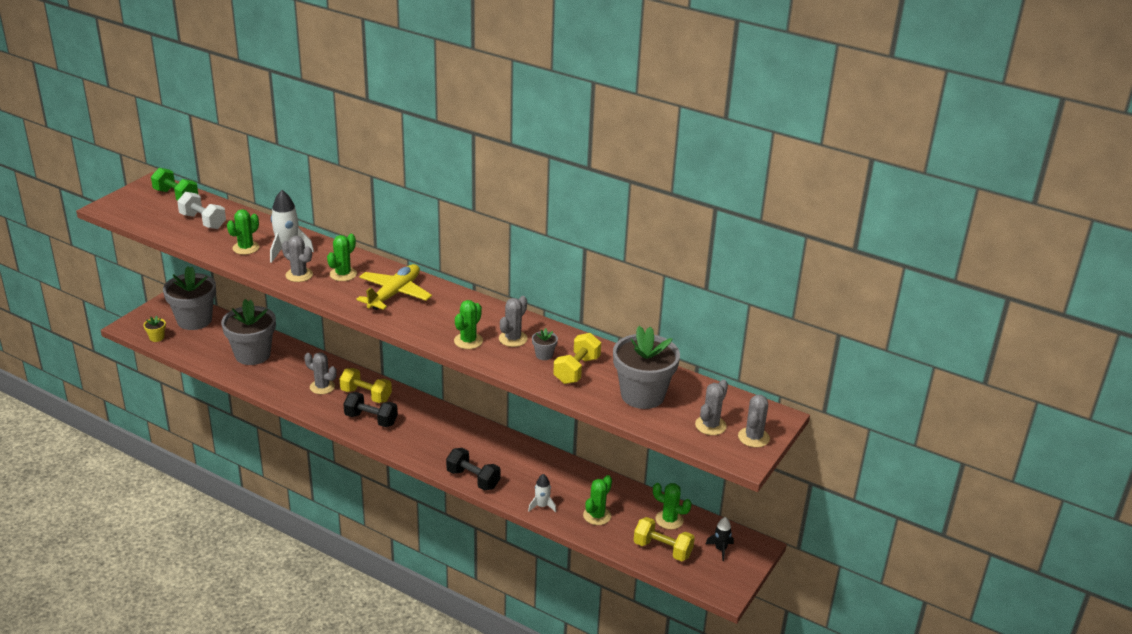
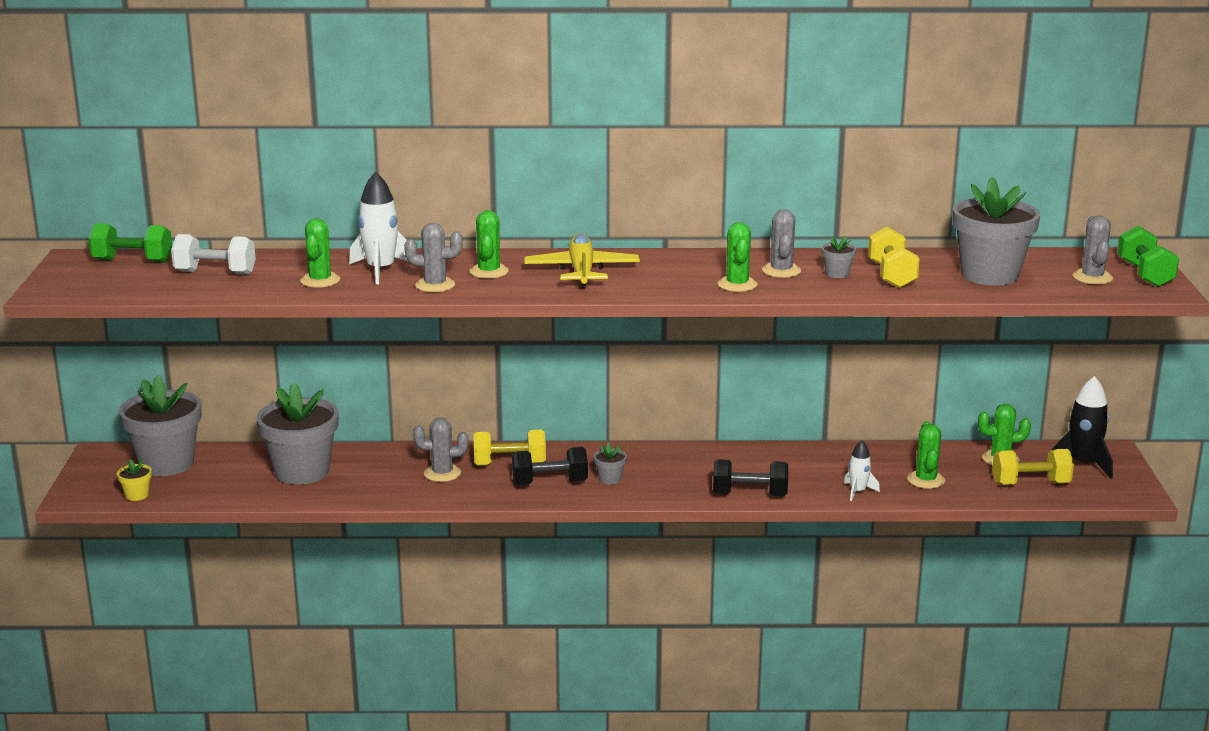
camera: 30 degrees left, 10 degrees down
black rocket [706,517,734,561] -> black rocket [1052,376,1113,479], size x1.74
grey cactus [738,395,770,448] -> green dumbbell [1118,226,1179,287]
none -> grey flower pot [594,443,627,485]

